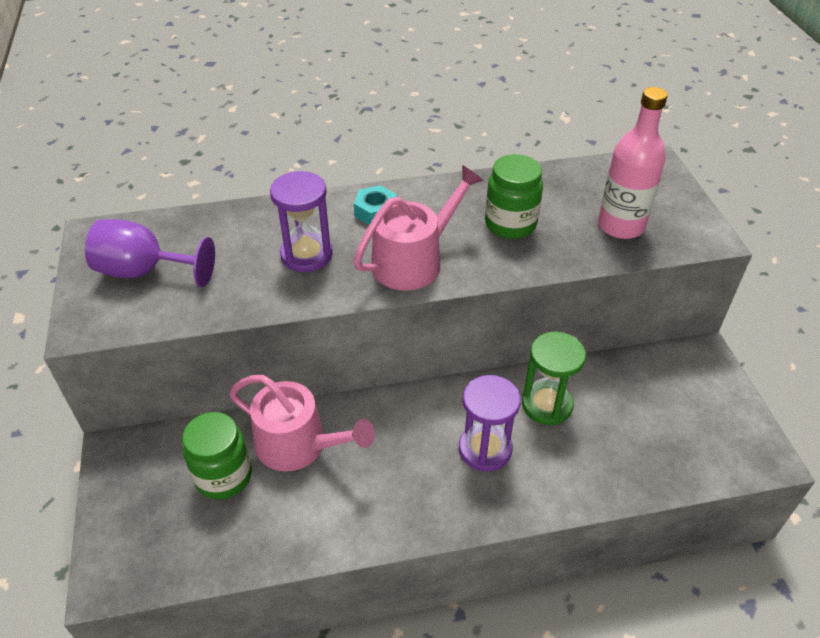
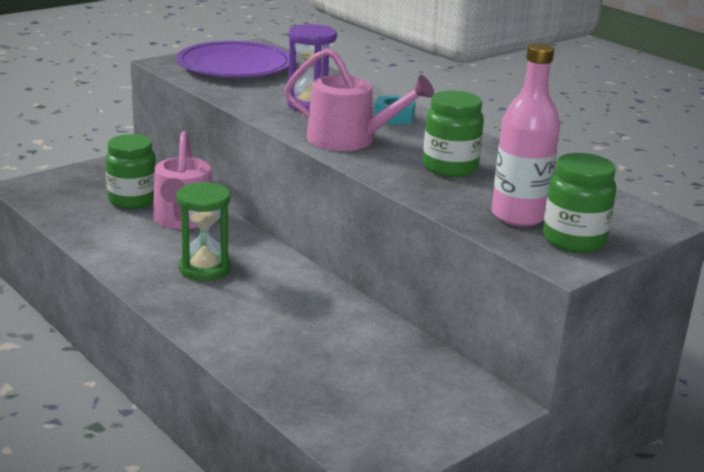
camera: 60 degrees right, 20 degrees down
purple goblet [85,220,215,287] -> purple plate [176,41,289,78]
purple hourglass [459,375,521,472] -> none
green hourglass [522,331,586,425] -> green hourglass moved to [177,182,231,281]
none -> green jar [543,153,616,253]

